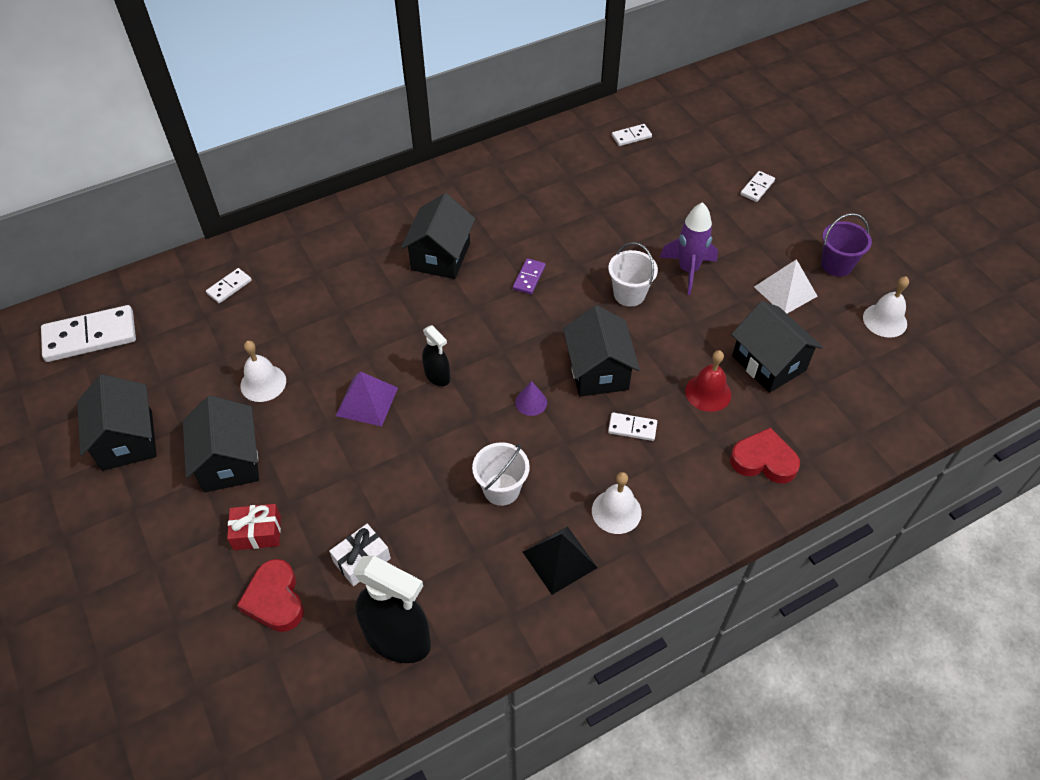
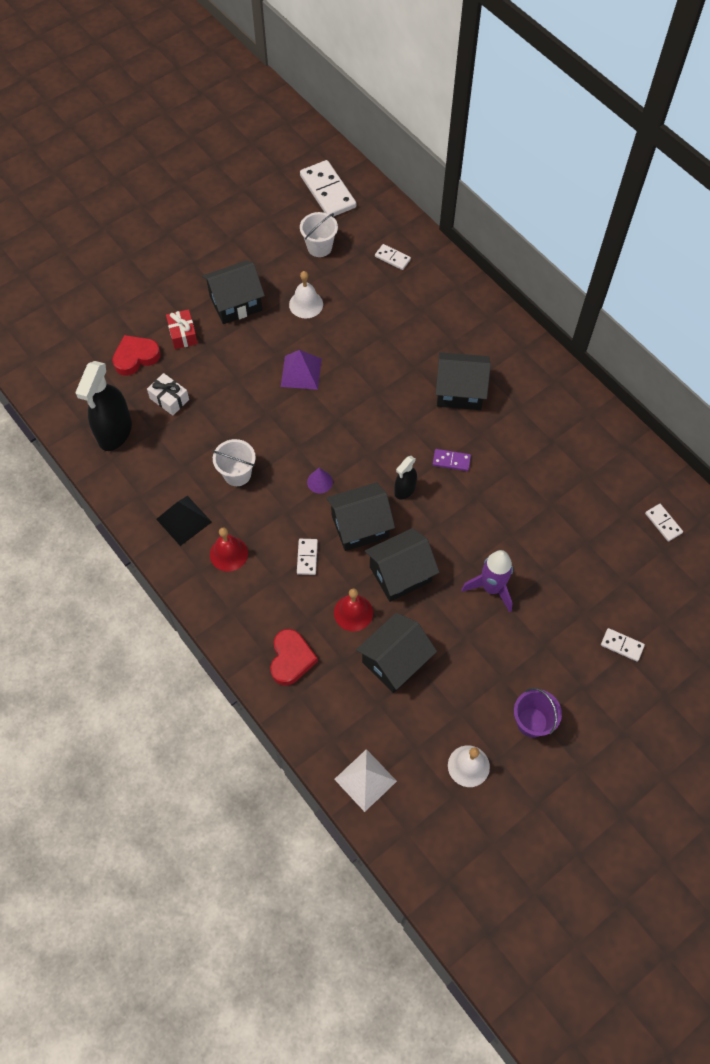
camera: 80 degrees right, 10 degrees up
black house [77,374,157,471] -> black house moved to [365,528,439,602]
black spray bottle [422,325,450,386] -> black spray bottle moved to [395,456,417,500]
white bell [592,472,642,534] -> red bell [210,527,248,572]
white bucket [608,242,658,307] -> white bucket moved to [300,212,338,257]
white pyramid [754,259,818,313] -> white pyramid moved to [334,749,397,812]

